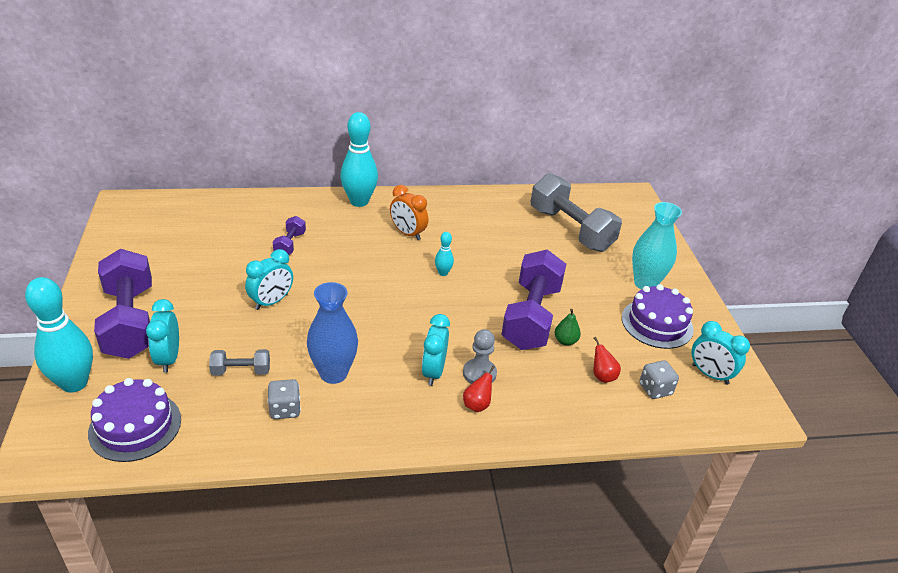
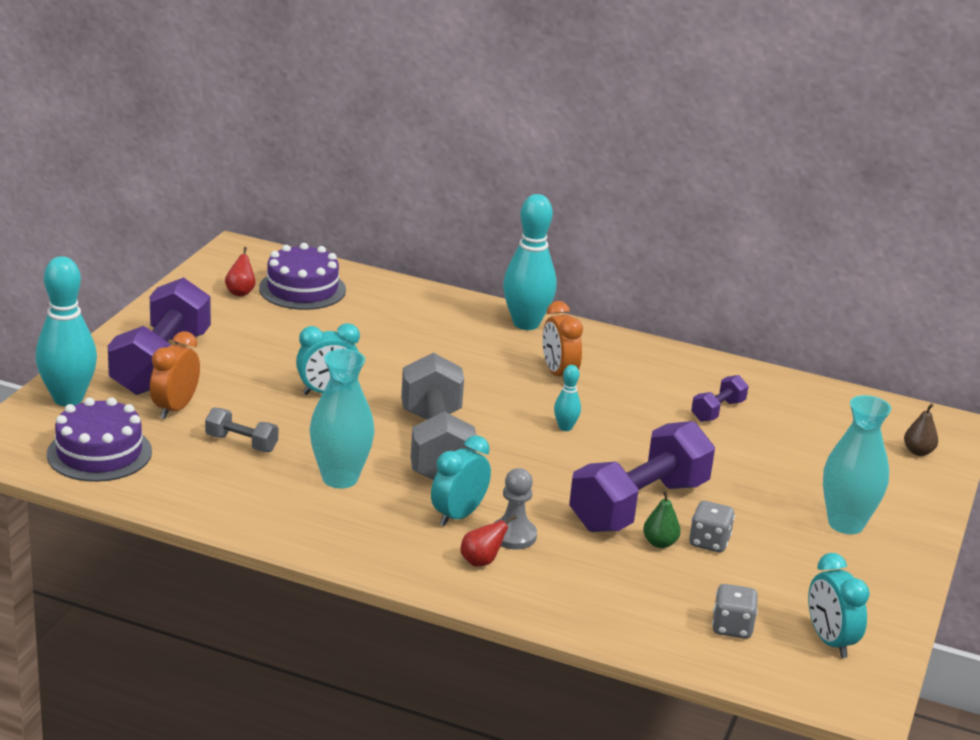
camera: 30 degrees right, 10 degrees down
turquoise clock [146,299,179,373] -> orange clock [150,331,200,419]
grey dice [268,379,301,419] -> grey dice moved to [689,501,735,552]
purple dumbbell [273,216,306,255] -> purple dumbbell moved to [691,375,749,422]
blue vase [307,282,358,384] -> turquoise vase [310,349,375,489]
grey dumbbell [531,173,622,252] -> grey dumbbell moved to [401,353,476,480]
red pear [593,337,621,383] -> red pear moved to [225,247,255,296]
purple cake [622,284,694,349] -> purple cake moved to [259,243,346,310]
none -> brown pear [904,403,938,456]

